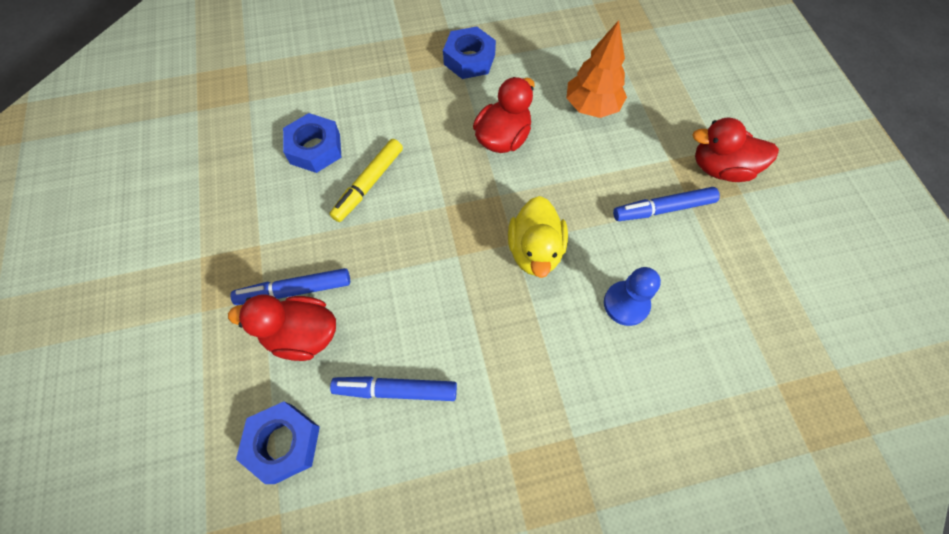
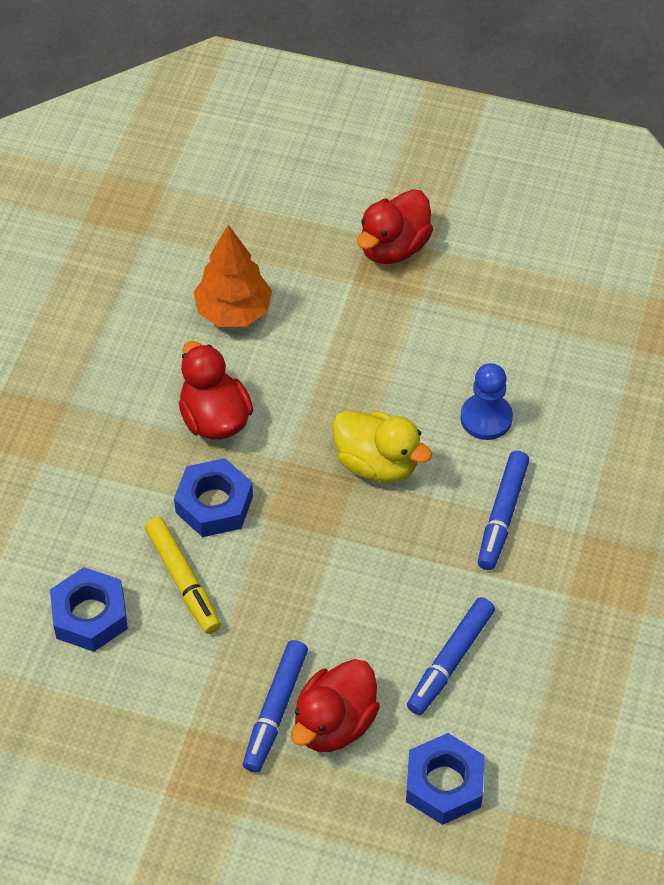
camera: 60 degrees left, 10 degrees down
blue nut [443,26,496,79] -> blue nut moved to [174,458,253,537]
blue marker [613,187,720,221] -> blue marker moved to [478,451,529,570]

